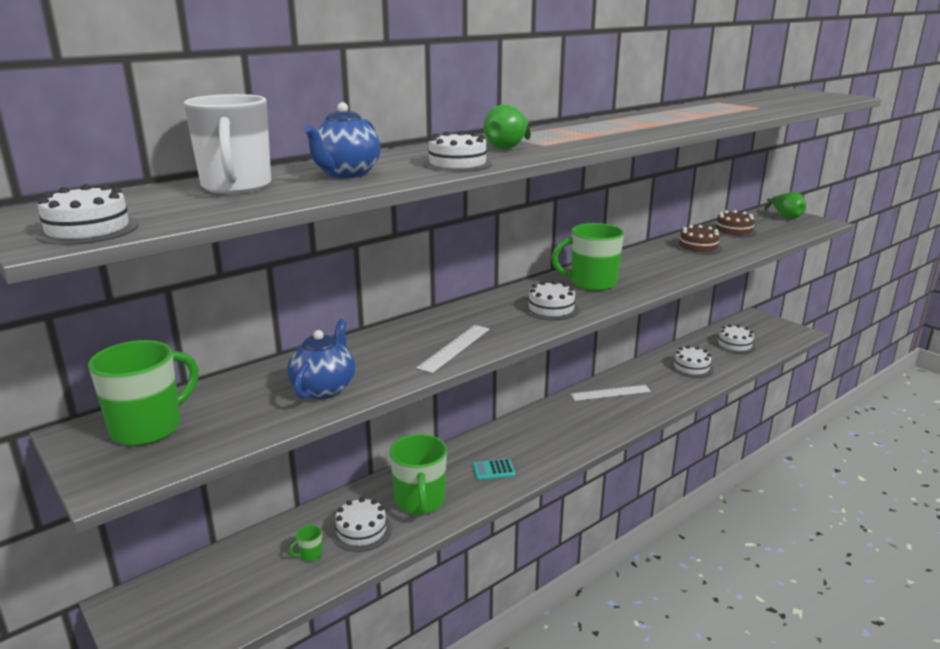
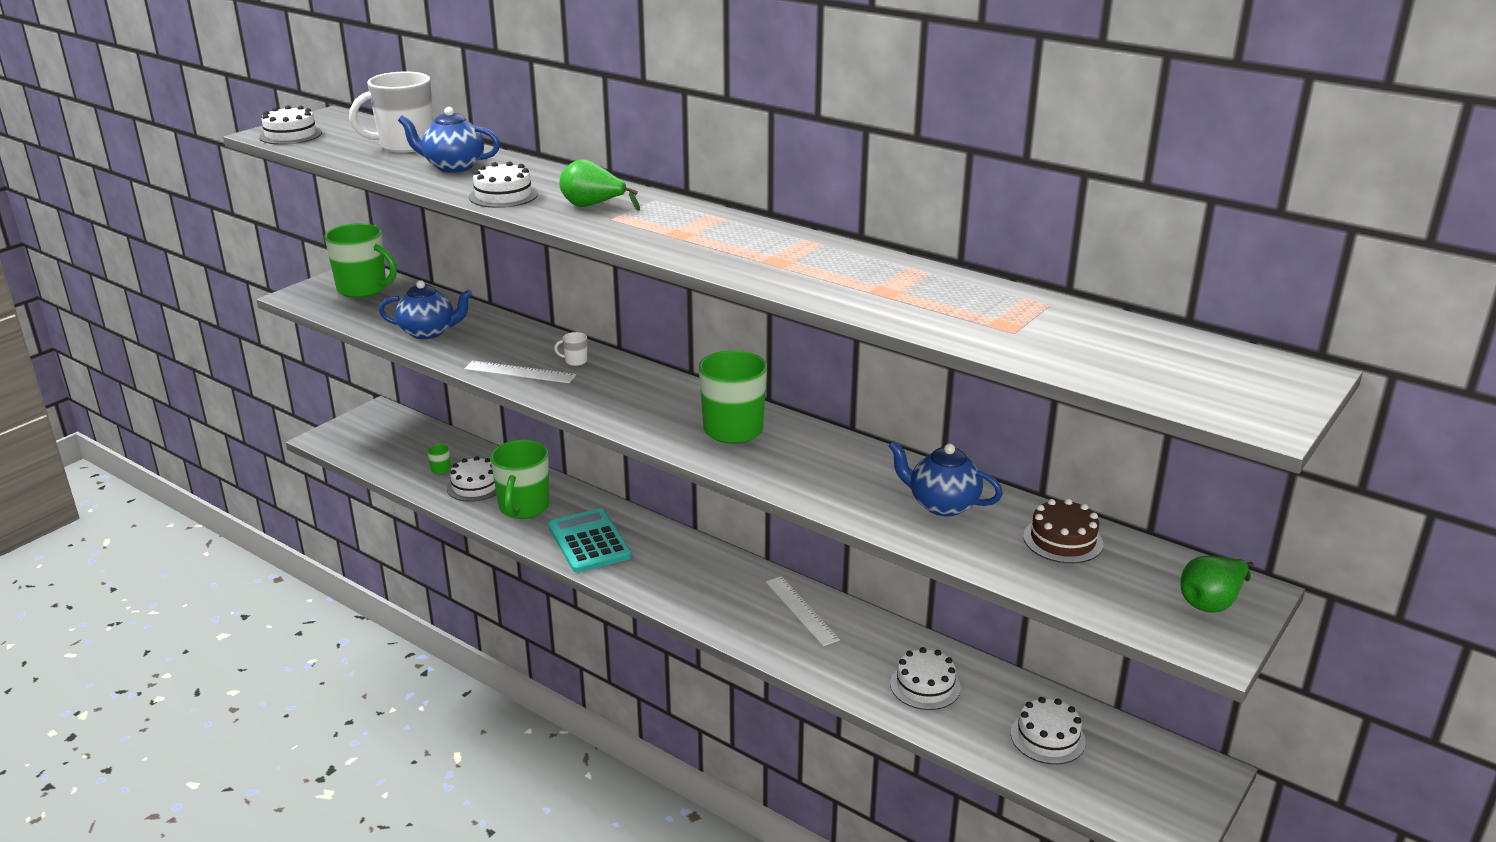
camera: 75 degrees right, 5 degrees up
green mug [390,434,447,515] -> green mug turned 60 degrees counterclockwise [490,440,550,519]
turquoise calculator [473,459,515,480] -> turquoise calculator [548,508,632,573], size x2.03
white cake [523,281,579,320] -> none
brown cake [675,225,722,255] -> blue teapot [889,441,1003,517]
none -> white mug [554,332,587,366]

